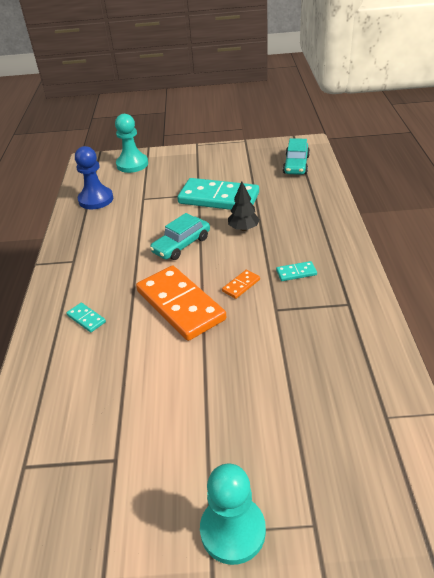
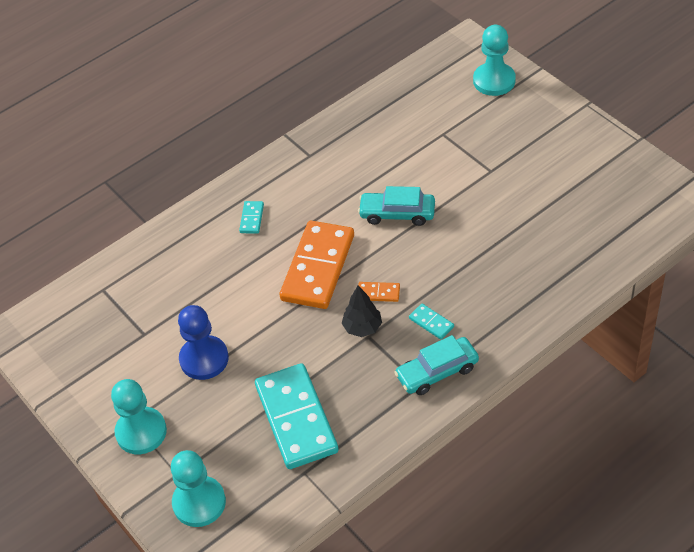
camera: 55 degrees right, 10 degrees up
blue pawn [75,146,113,209] -> blue pawn moved to [178,305,229,380]
turquoise domino [177,178,259,210] -> turquoise domino moved to [255,363,338,469]
black tree [228,181,260,231] -> black tree moved to [341,285,382,337]
turquoise car [283,138,310,175] -> turquoise car moved to [394,335,479,395]
none -> turquoise pawn [171,450,226,527]

